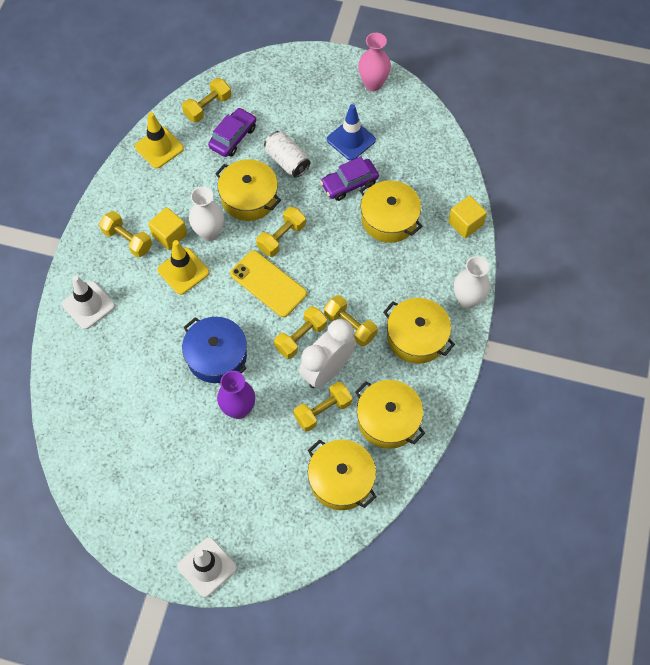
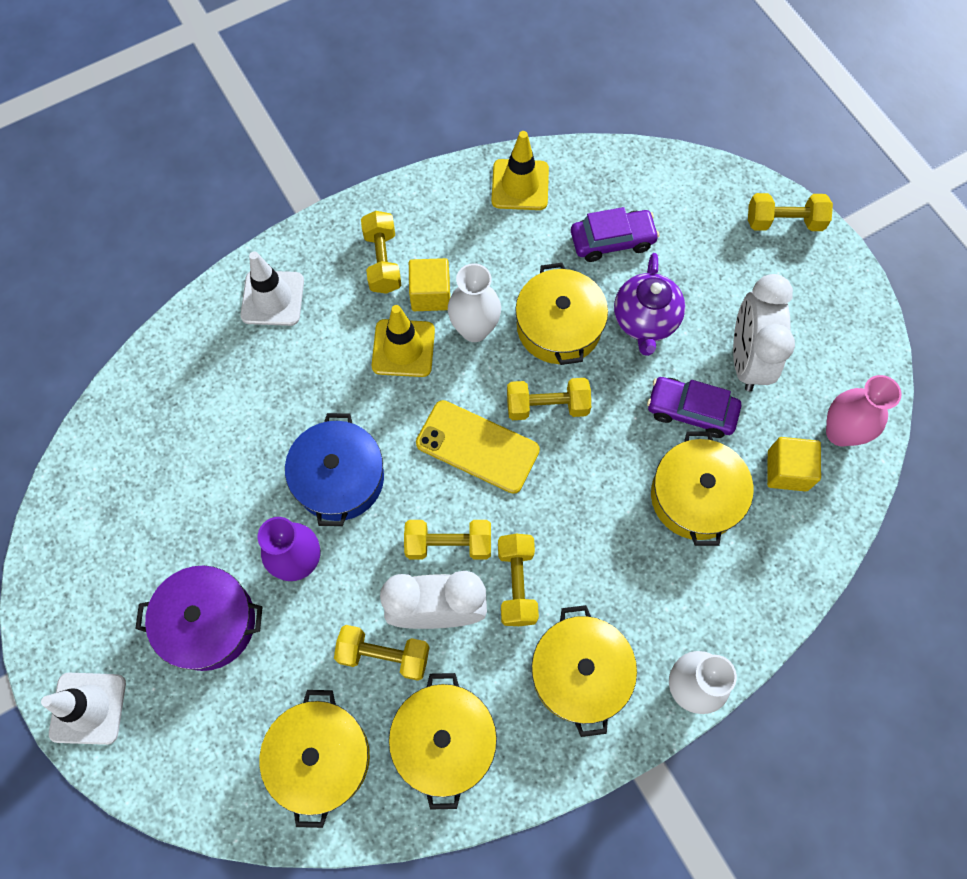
camera: 45 degrees right, 5 degrees up
yellow dumbbell [182,78,231,123] -> yellow dumbbell moved to [748,193,833,231]
yellow phone [230,250,307,317] -> yellow phone turned 60 degrees counterclockwise [416,400,540,494]
white can [264,131,310,178] -> purple teapot [614,253,685,356]
blue traffic cone [327,104,376,161] -> white clock [733,274,795,391]
pink vase [358,33,391,91] -> pink vase moved to [826,375,902,446]
yellow cube [448,196,487,238] -> yellow cube moved to [767,437,821,492]
none -> purple pot [135,565,262,671]

